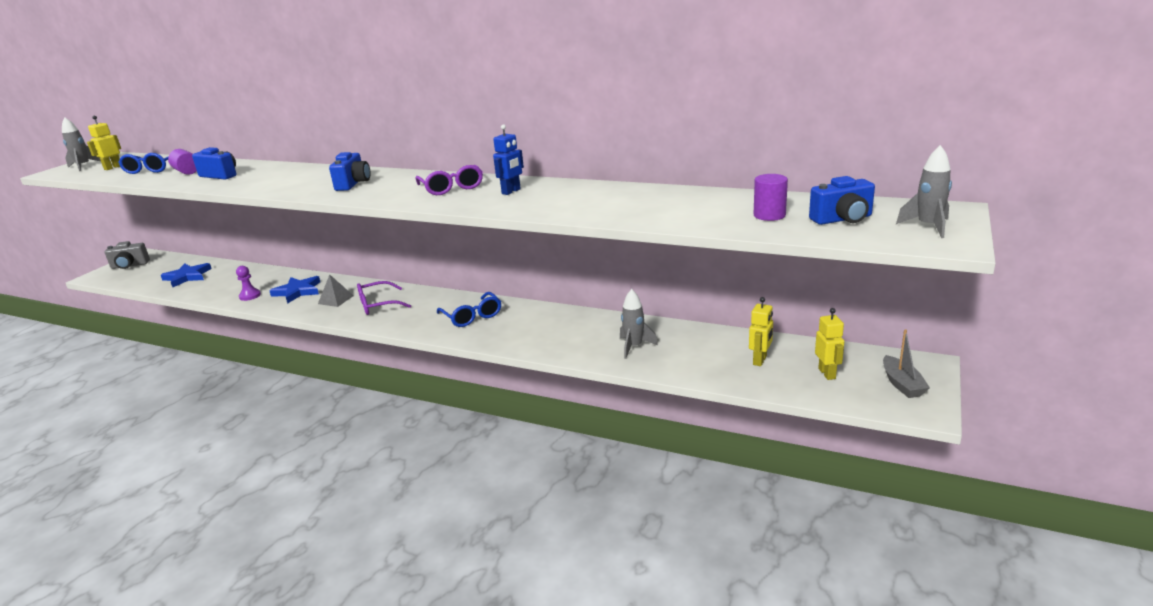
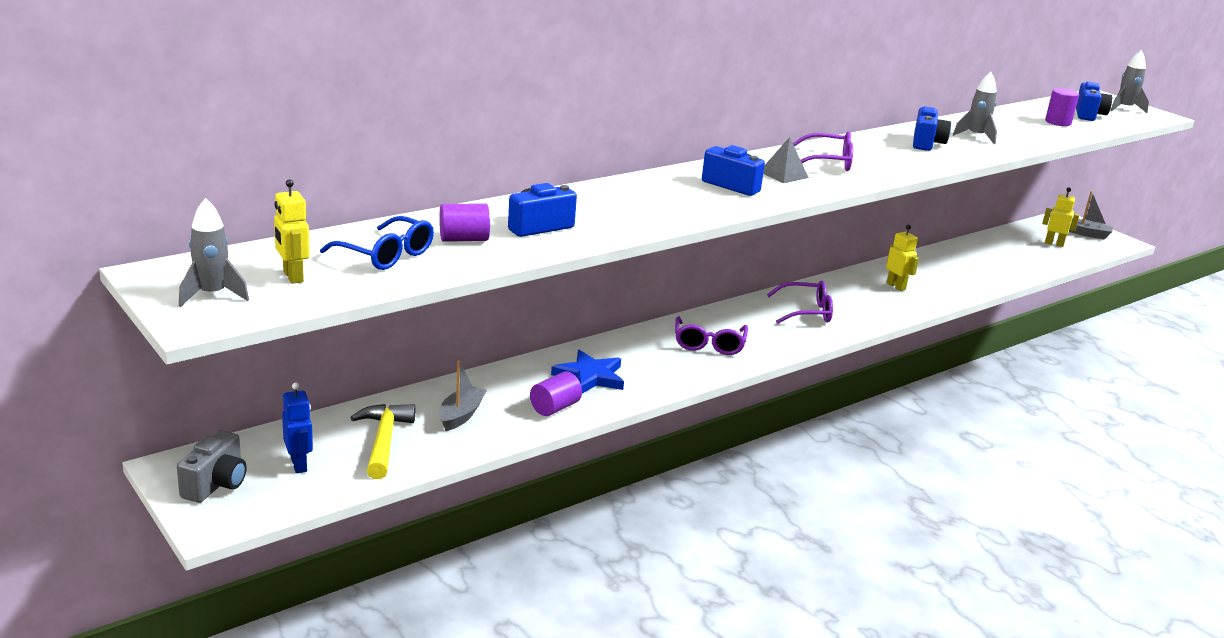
camera: 65 degrees left, 0 degrees up
blue star [161,263,212,287] -> yellow hammer [350,404,415,479]
purple pawn [236,266,261,301] -> purple cylinder [530,371,582,416]
grey pyramid [318,274,354,307] -> grey pyramid moved to [763,137,809,183]
blue glasses [437,292,501,327] -> purple glasses [767,281,833,324]
blue robot [493,124,524,195] -> blue robot moved to [282,383,313,473]
grey rocket [620,289,658,359] -> grey rocket moved to [953,72,997,144]
yellow robot [749,297,773,366] -> yellow robot moved to [886,224,919,291]
none -> grey boat [439,361,487,431]
none -> blue camera [913,106,951,151]

